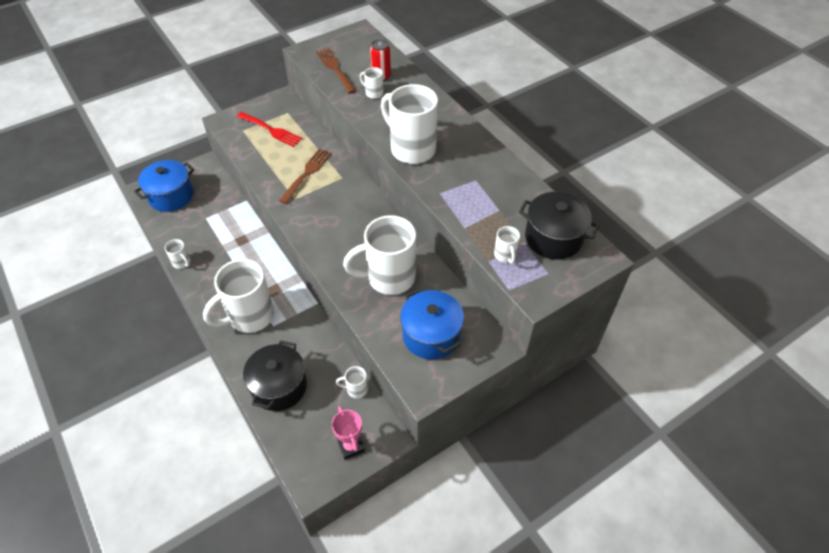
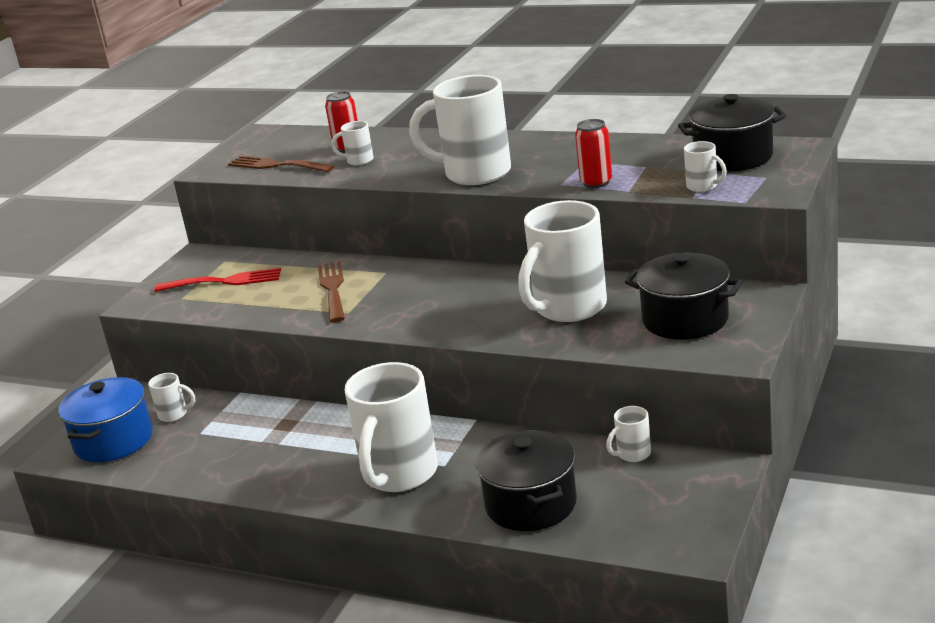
camera: 30 degrees left, 25 degrees down
white mug [165,239,191,269] -> white mug moved to [148,373,195,422]
pink trophy [332,406,365,460] -> none
blue pot [400,288,464,360] -> black pot [625,252,743,340]
none -> red can [575,119,612,188]

